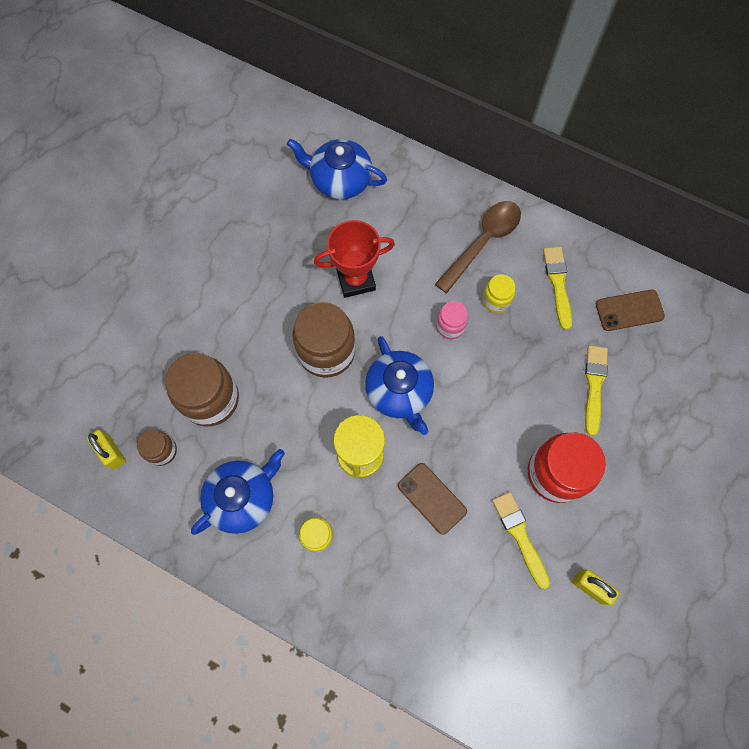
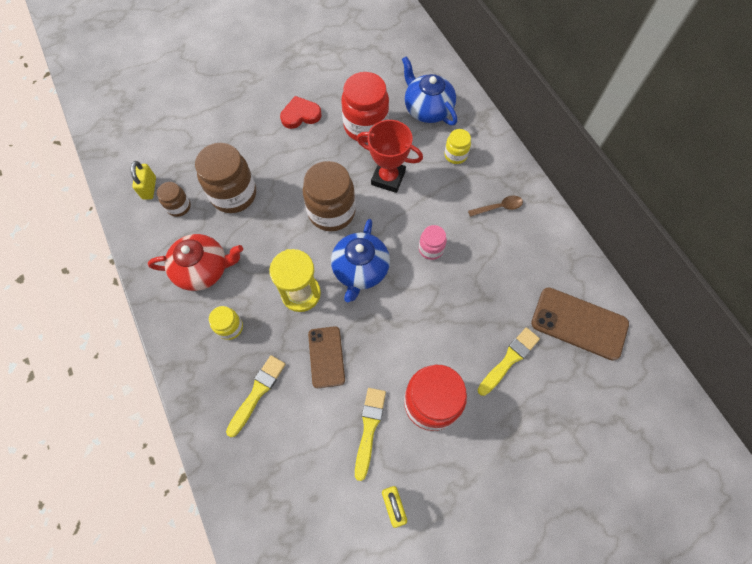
camera: 35 degrees right, 5 degrees down
blue teapot [191,449,285,535] -> red teapot [148,234,243,291]
brown spoon [435,201,521,293] -> brown spoon [468,196,523,217], size x0.54
yellow jar [482,274,515,313] -> yellow jar moved to [444,129,471,164]
yellow brush [543,247,572,330] -> yellow brush moved to [226,355,286,437]
brown phone [596,290,665,331] -> brown phone [531,287,629,361], size x1.52
none -> red heart [280,96,322,129]
none -> red jar [341,72,389,143]

